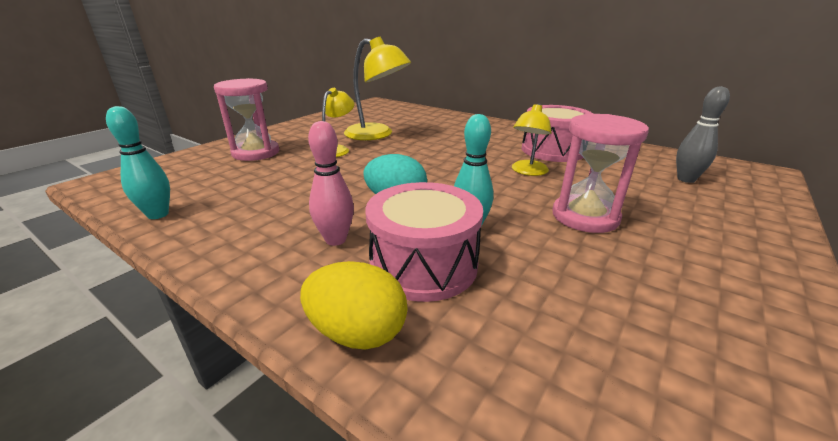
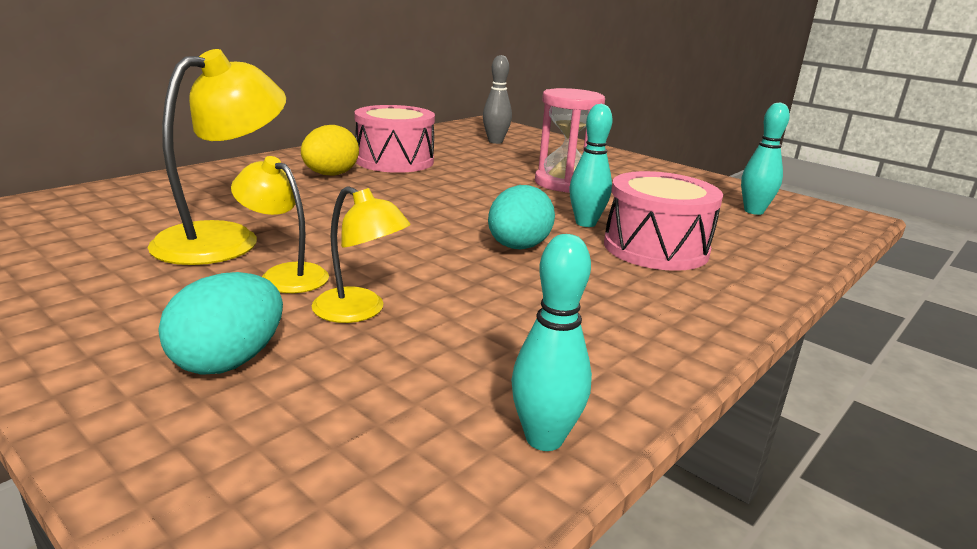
camera: 85 degrees left, 5 degrees down
pink hourglass [214,78,279,161] -> turquoise egg [158,272,283,374]
yellow egg [300,261,408,350] -> yellow egg moved to [301,125,359,176]
pink bowling pin [308,121,354,246] -> none
yellow lamp [511,103,552,176] -> yellow lamp moved to [312,186,411,323]
none -> turquoise bowling pin [741,102,790,215]

